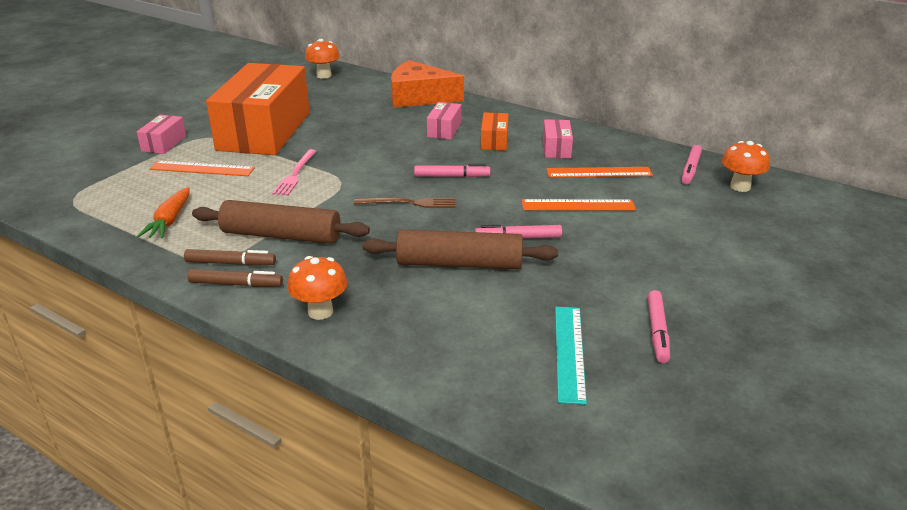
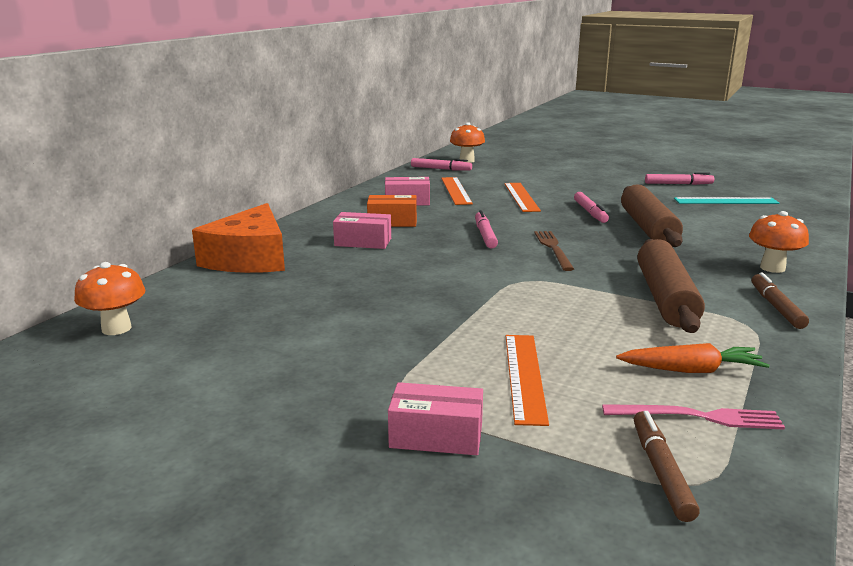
camera: 95 degrees left, 10 degrees down
brown marker [184,249,276,266] -> brown marker moved to [634,411,700,522]
orange box [206,63,310,155] -> none
pink fork [272,149,316,196] -> pink fork moved to [602,404,785,430]

